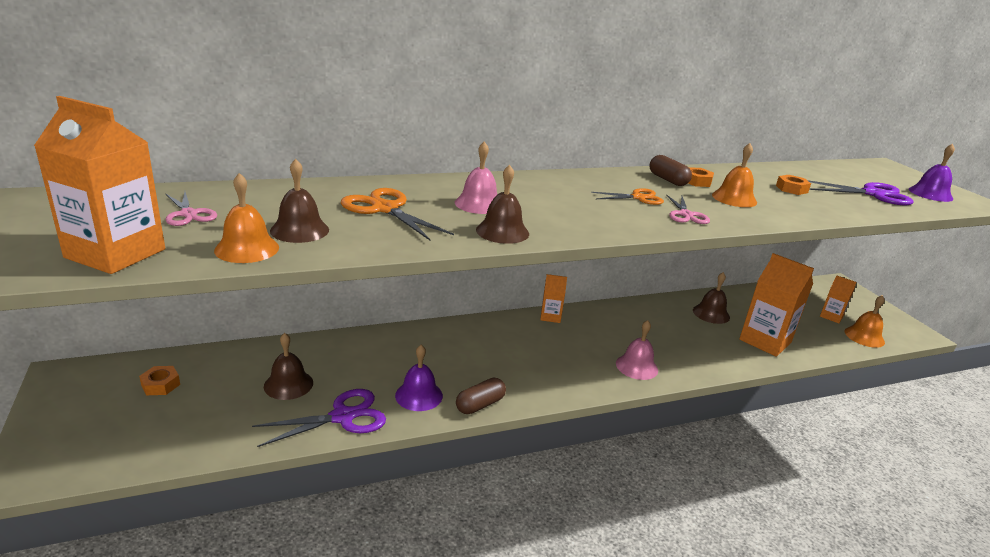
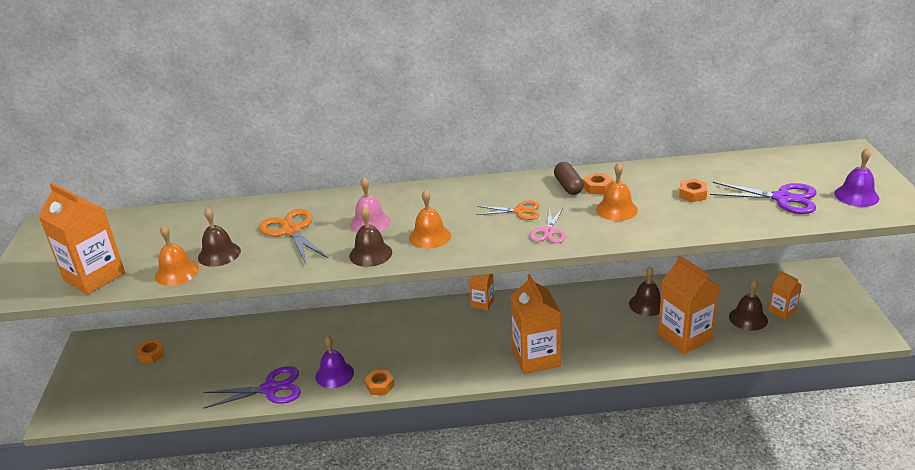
camera: 20 degrees right, 5 degrees up
pink scissors [165,192,217,226] -> none
brown bell [264,333,313,400] -> brown bell moved to [729,279,768,331]
brown capsule [456,378,506,414] -> orange nut [364,370,395,395]
pink bell [616,320,658,380] -> orange carton [511,274,561,374]
orange bell [845,295,885,348] -> orange bell moved to [409,189,451,249]

